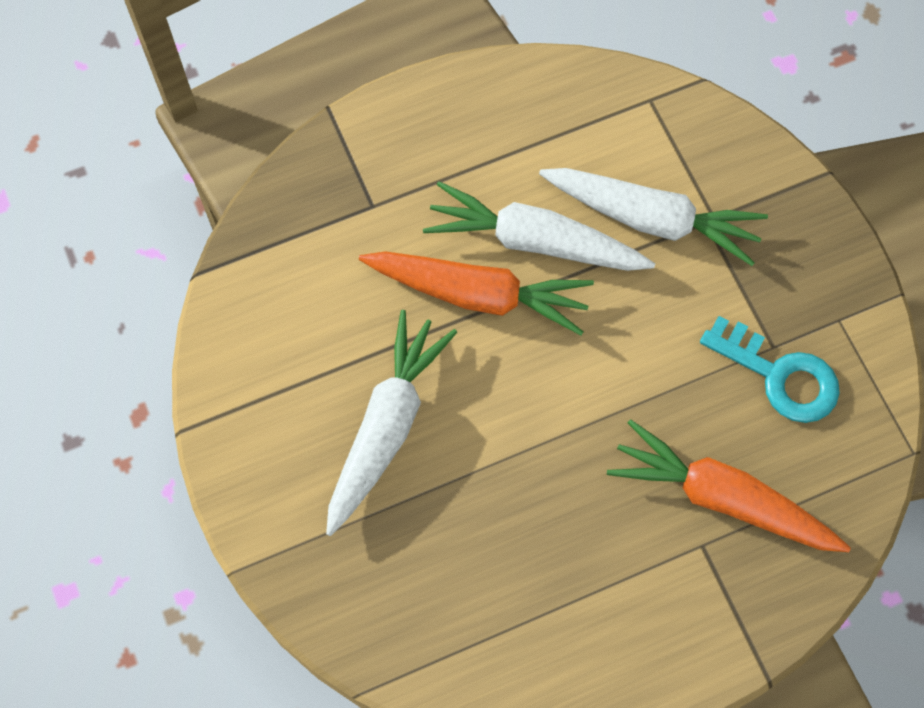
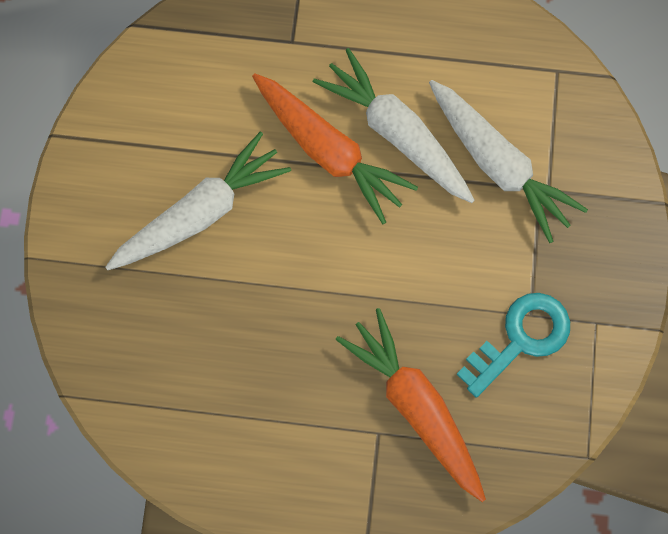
camera: 30 degrees right, 5 degrees up
turquoise key [700,316,840,423] -> turquoise key turned 105 degrees counterclockwise [457,293,570,397]

